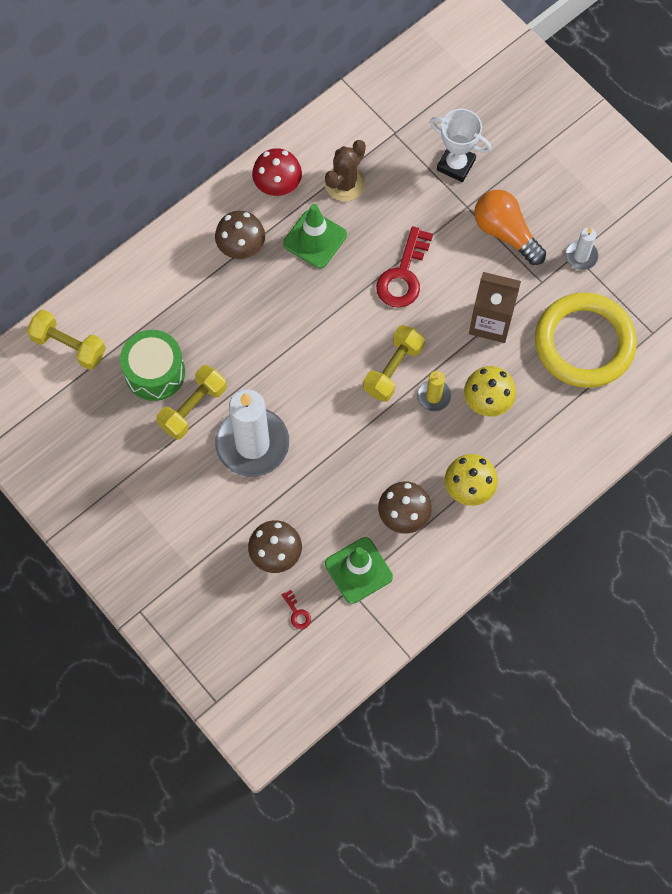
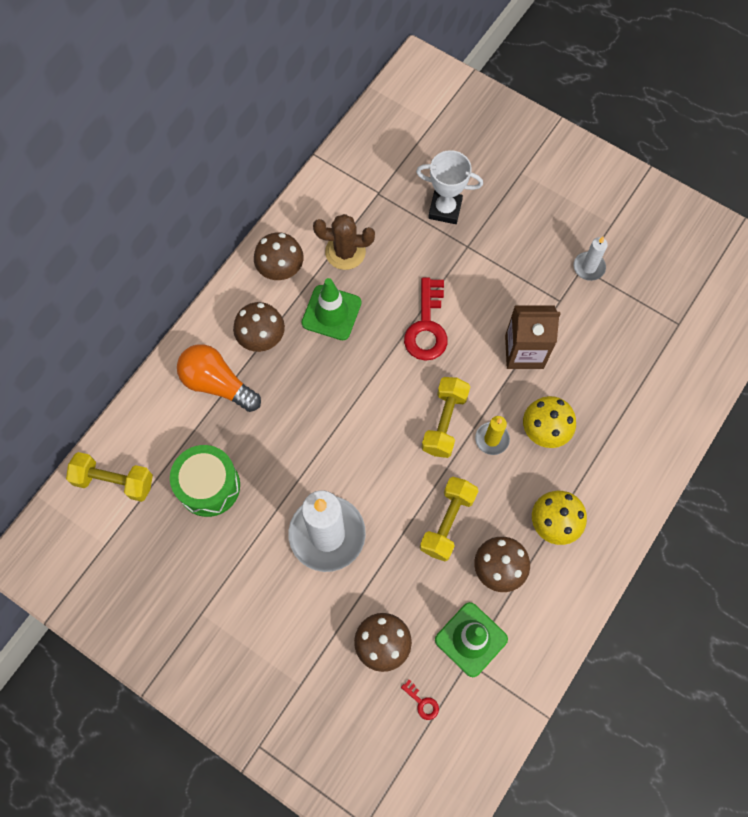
camera: 15 degrees left, 0 degrees up
yellow dumbbell [156,365,227,440] -> yellow dumbbell moved to [420,477,478,562]
red mushroom [252,148,302,196] -> brown mushroom [254,232,304,280]
brown cactus [325,140,366,202] -> brown cactus turned 75 degrees clockwise [313,214,375,270]
orange light bulb [474,190,546,265] -> orange light bulb moved to [177,344,261,412]
yellow ring [535,292,637,388] -> none

